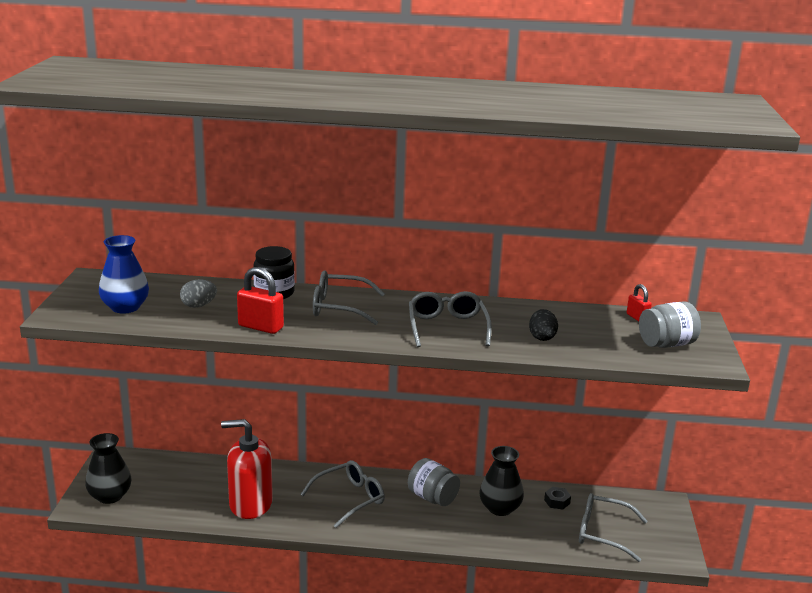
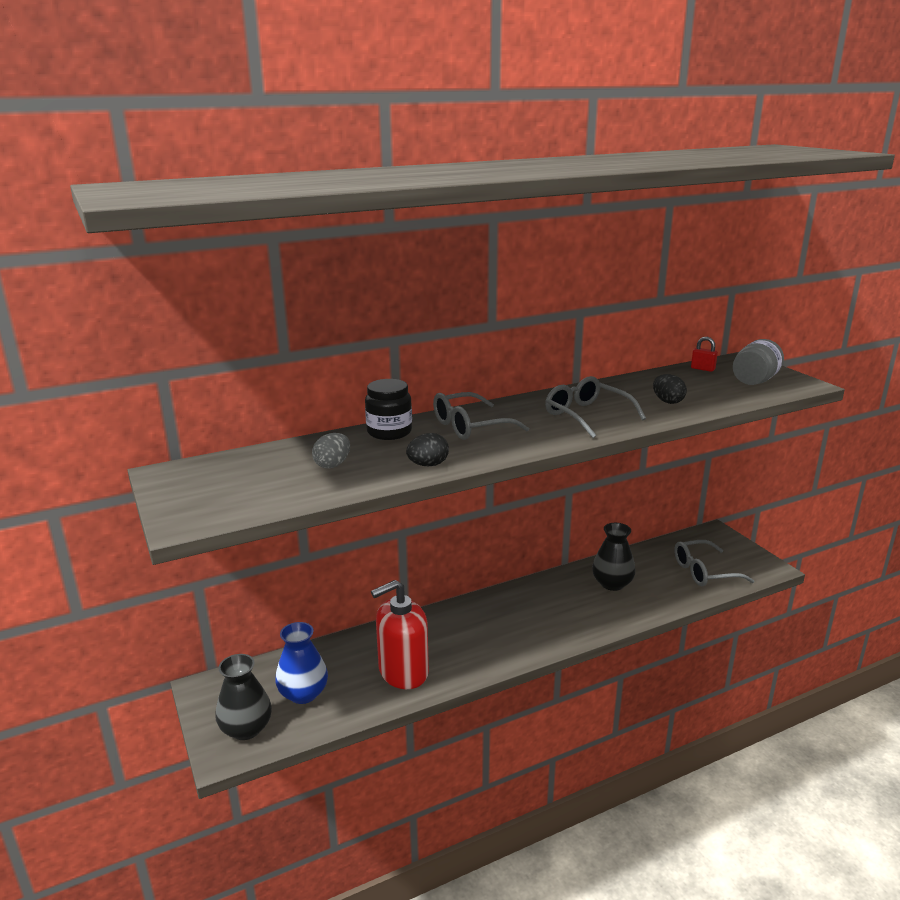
camera: 30 degrees left, 0 degrees up
blue vase [99,235,149,314] -> blue vase moved to [275,622,328,704]
red padlock [237,267,284,334] -> black egg [406,433,449,466]
grey glasses [300,460,385,528] -> none
grey jar [408,458,460,506] -> none
black nut [544,487,571,510] -> none

